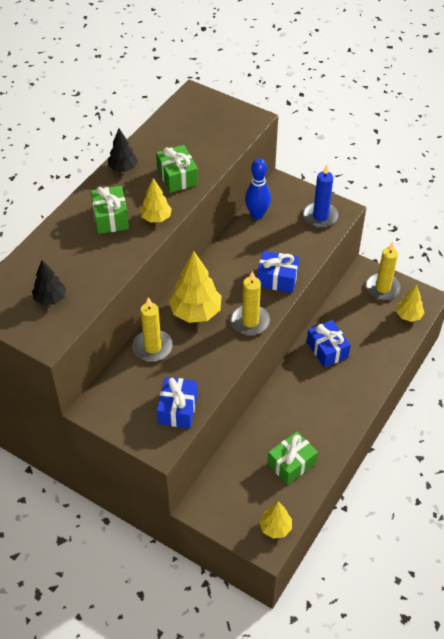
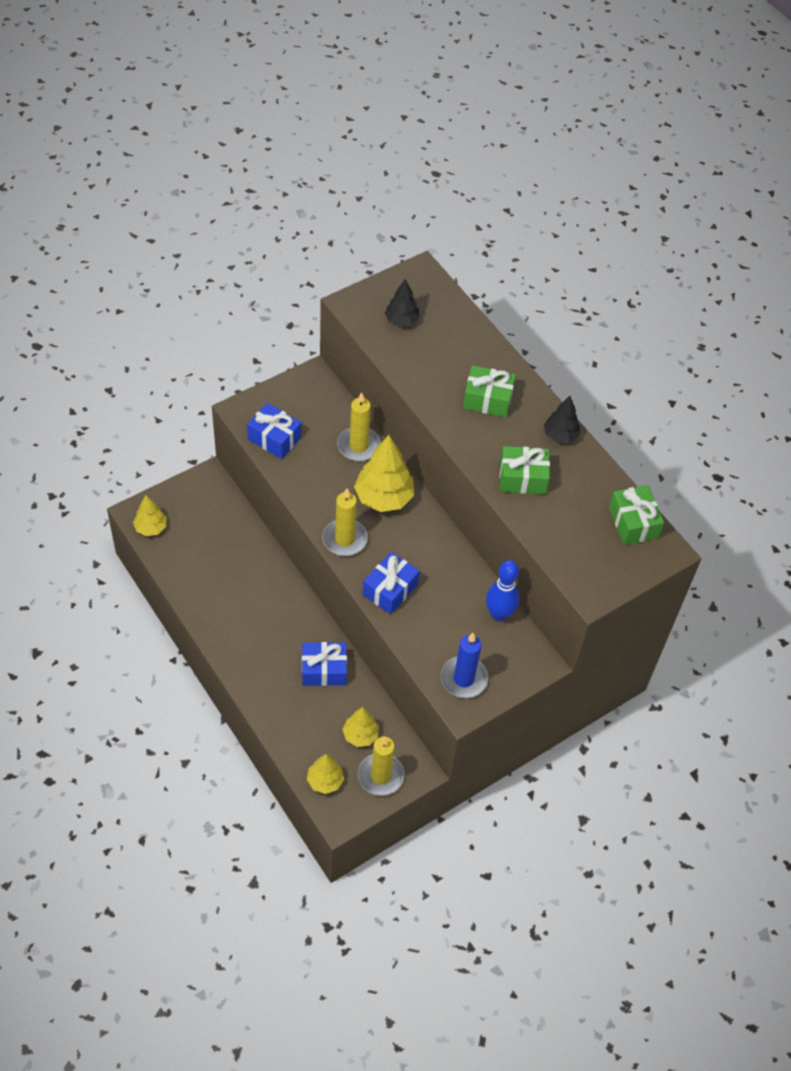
camera: 110 degrees right, 5 degrees up
yellow tree [140,178,172,222] -> yellow tree moved to [342,707,379,747]
green gift [267,431,318,485] -> green gift moved to [609,485,664,545]

